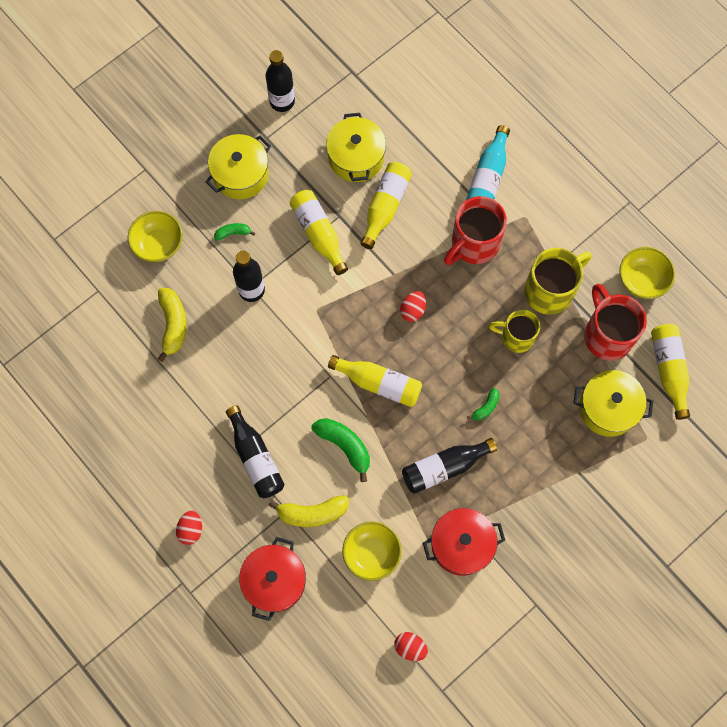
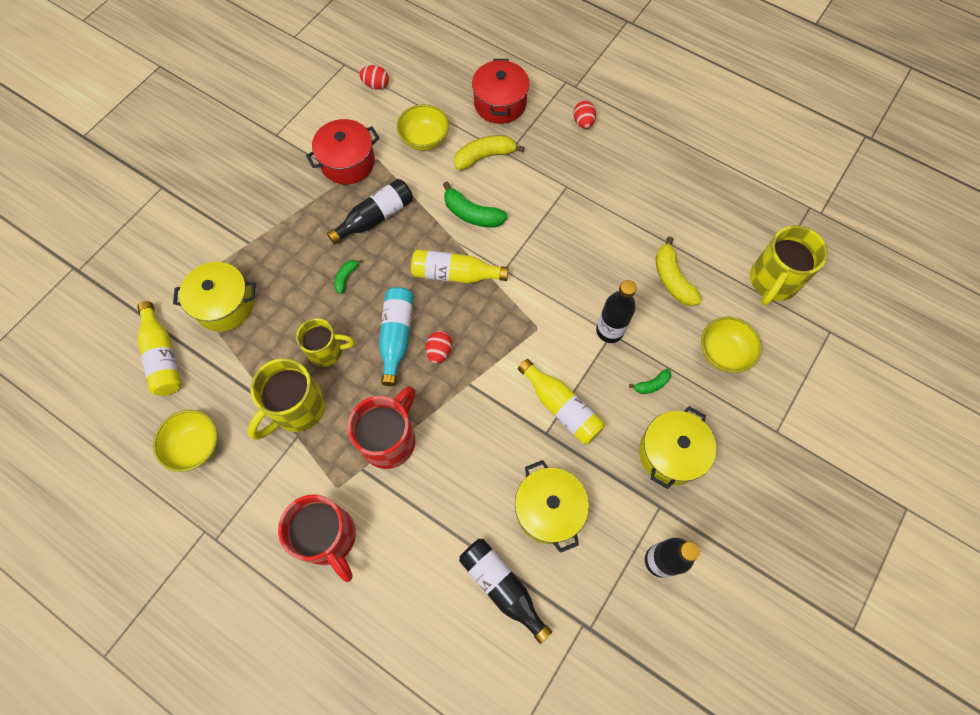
camera: 165 degrees right, 5 degrees down
black bottle [226,405,285,498] -> black bottle moved to [459,539,552,644]
yellow bottle [360,162,412,249] -> none
turquoise bottle [466,125,510,200] -> turquoise bottle moved to [379,287,414,386]
red mug [584,284,647,361] -> red mug moved to [278,494,356,582]
none -> yellow mug [750,226,828,306]

